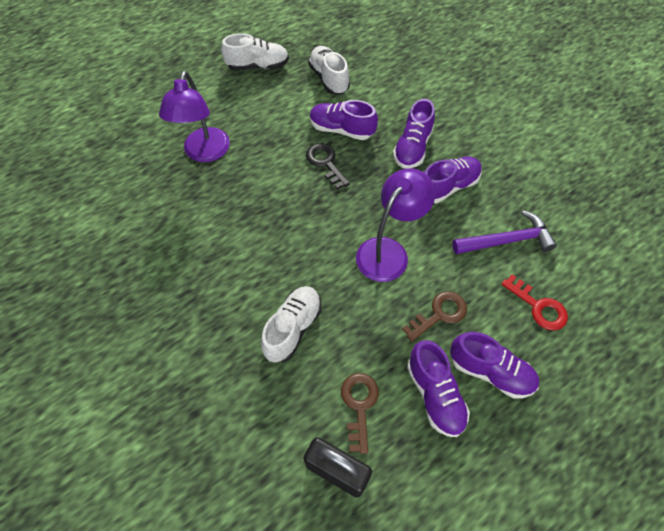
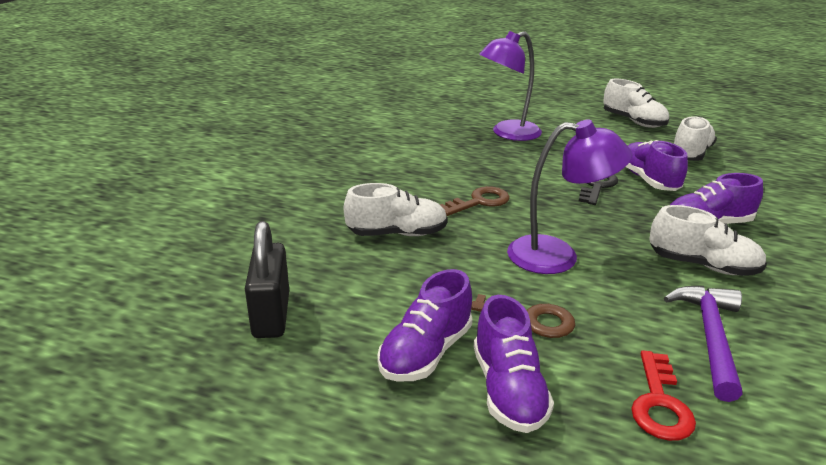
camera: 55 degrees right, 30 degrees down
brown key [341,373,379,454] -> brown key moved to [440,186,510,216]
purple shoe [424,157,482,203] -> white shoe [649,205,767,276]
purple hammer [453,210,557,254] -> purple hammer turned 120 degrees counterclockwise [664,286,743,402]

